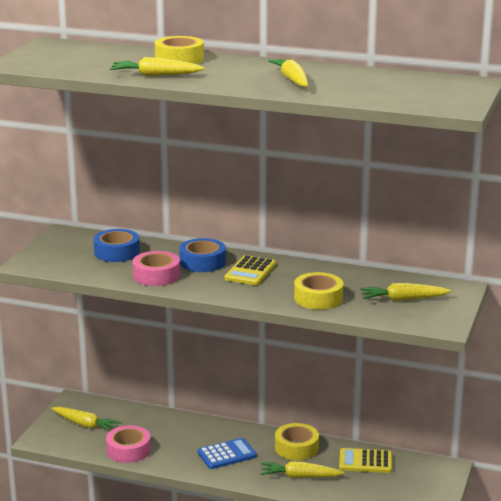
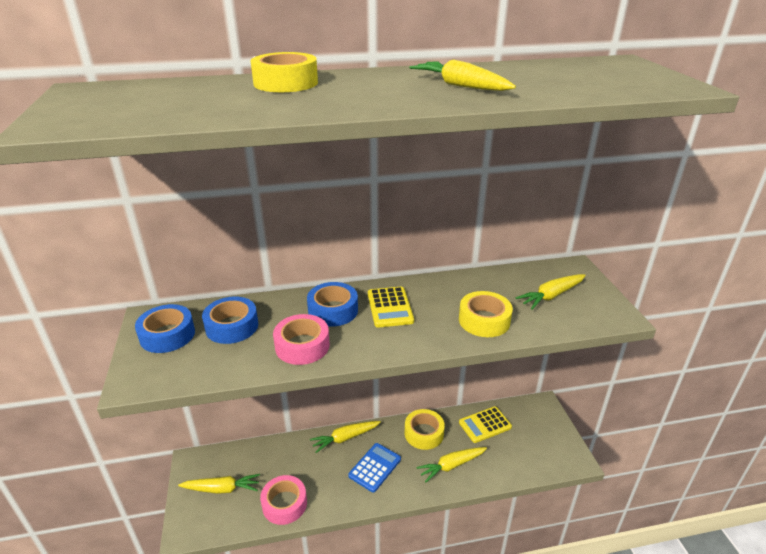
camera: 30 degrees left, 10 degrees up
yellow carrot [110,57,205,76] -> yellow carrot moved to [310,421,381,453]
none -> blue tape [135,304,195,353]

